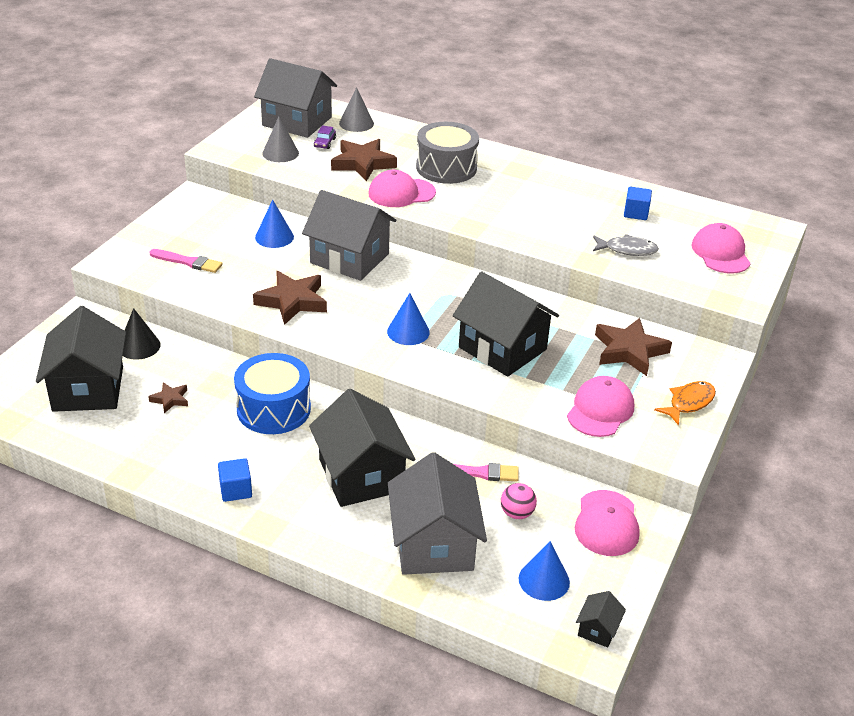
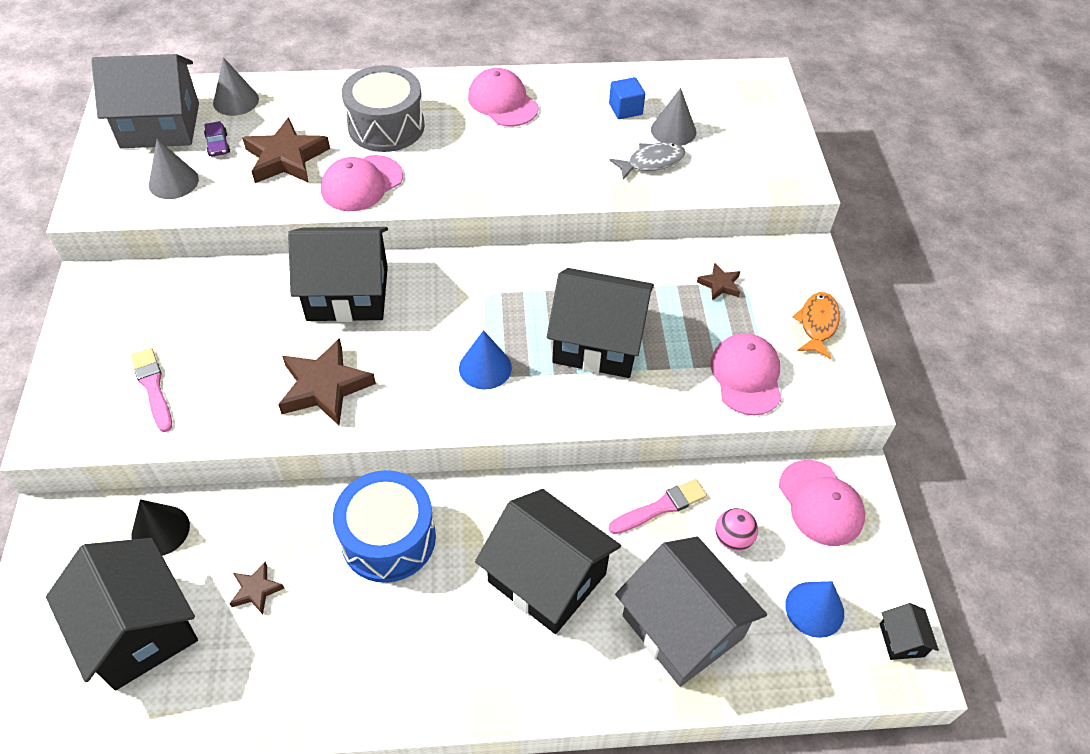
camera: 30 degrees left, 15 degrees up
pink brush [149,249,222,273] -> pink brush turned 105 degrees counterclockwise [131,348,172,432]
blue cube [218,458,252,502] -> none
blue cone [255,199,294,248] -> none
grey house [302,190,396,281] -> black house [288,227,388,322]
brown star [595,318,672,376] -> brown star [697,263,741,301], size x0.51
pink cap [692,223,751,274] -> pink cap moved to [468,68,538,127]
none -> grey cone [651,88,696,146]

